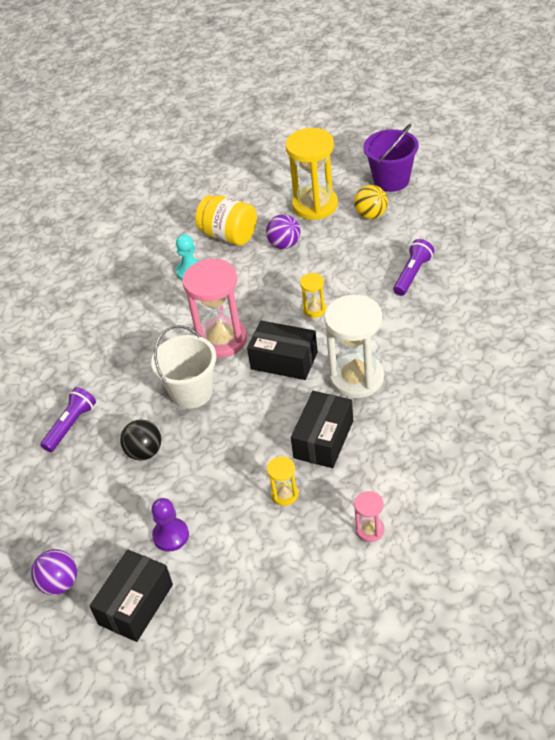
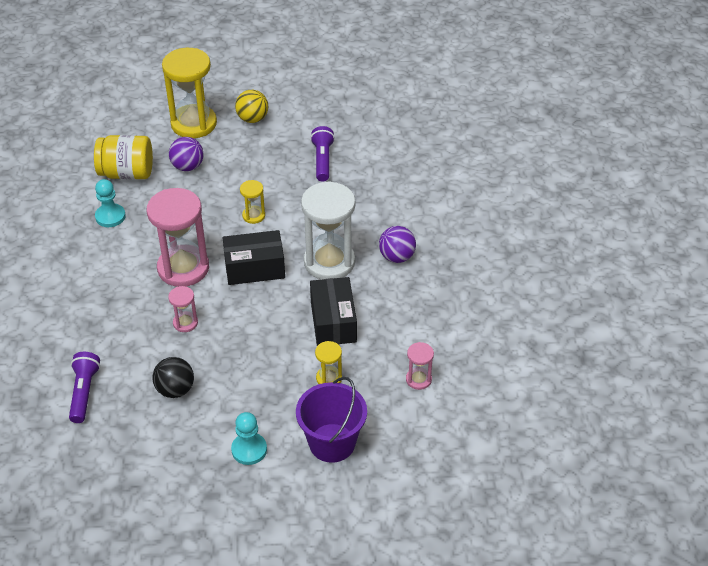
camera: 35 degrees left, 0 degrees up
purple ball [31,549,77,595] -> purple ball moved to [379,226,416,263]
black box [90,550,173,642] -> none
white bucket [151,325,216,409] -> pink hourglass [168,286,198,332]
purple pawn [151,498,189,552] -> turquoise pawn [231,412,267,465]
purple bucket [363,124,419,192] -> purple bucket moved to [296,377,367,463]

